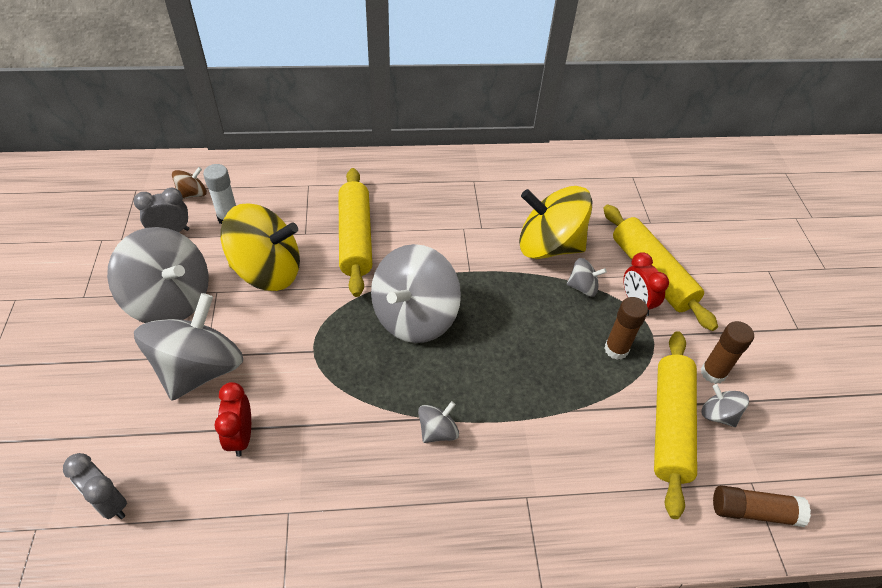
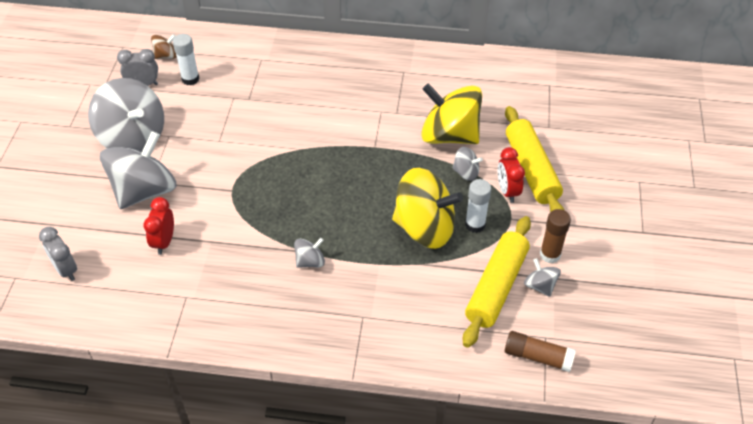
camera: 15 degrees right, 0 degrees up
yellow spinning top [220,203,300,291] -> yellow spinning top moved to [392,168,463,249]
yellow rolling pin [338,168,372,297] -> none
grey spinning top [371,244,461,343] -> none
brown glue stick [604,297,648,360] -> white glue stick [465,179,491,233]

